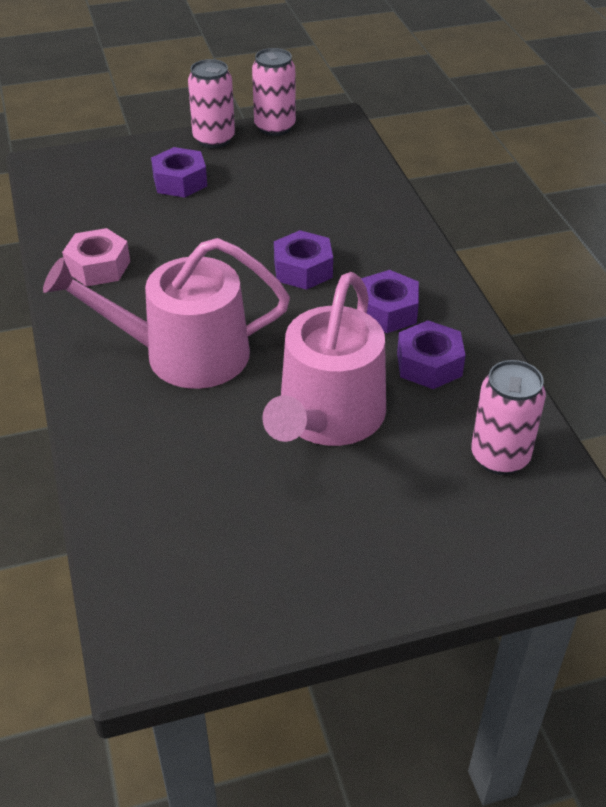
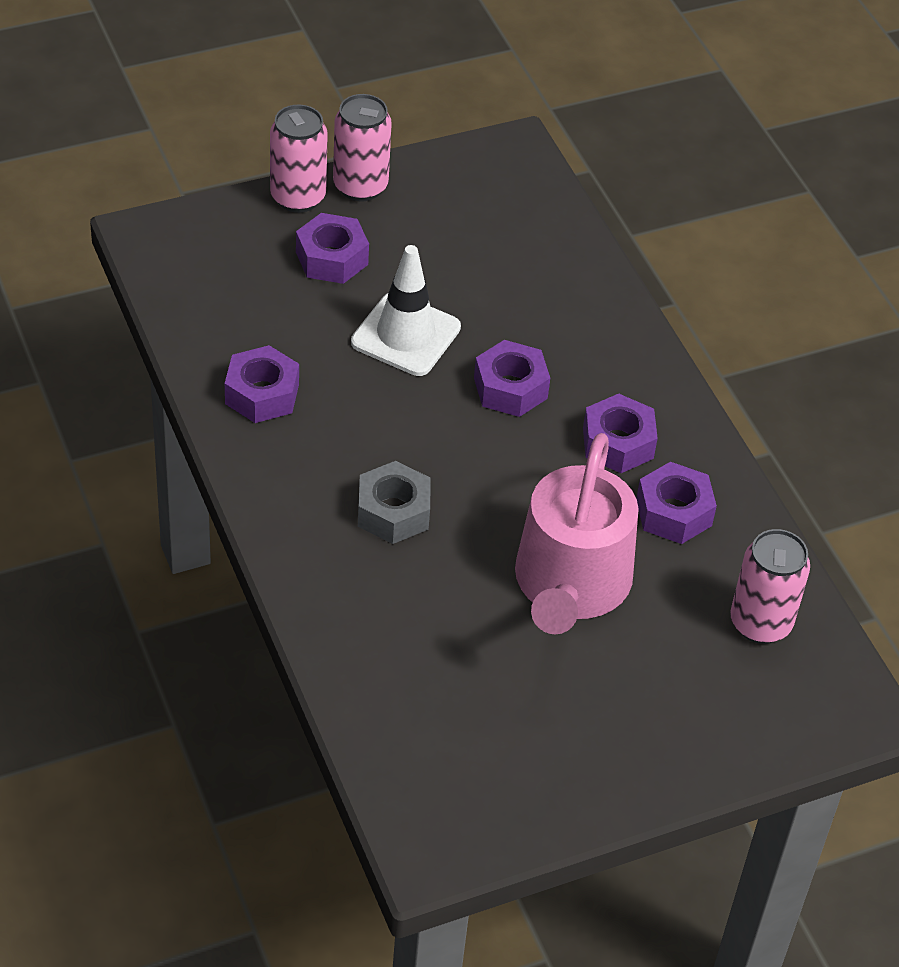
camera: 10 degrees left, 5 degrees up
pink watering can [43,238,290,389] -> grey nut [358,461,431,544]
pink nut [62,228,130,287] -> purple nut [225,345,299,423]
pink can [252,48,296,136] -> pink can moved to [270,105,328,213]
none -> white traffic cone [351,245,461,376]

